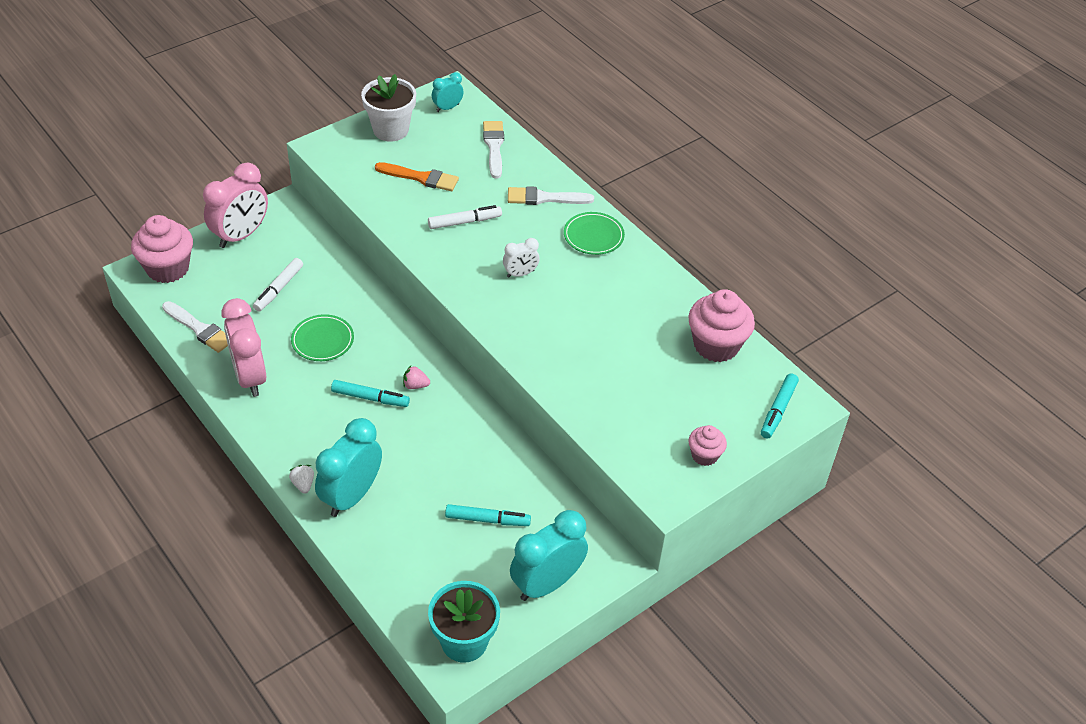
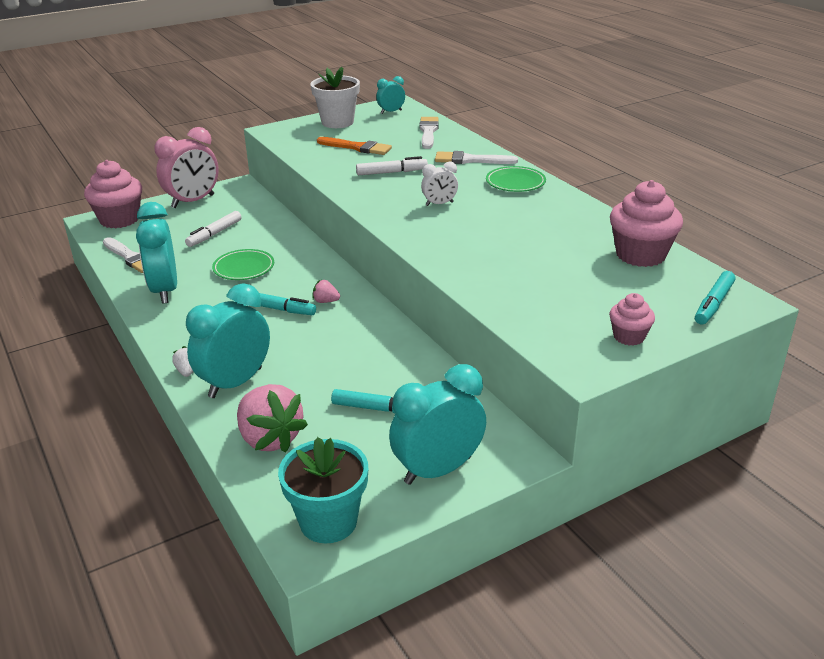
camera: 10 degrees right, 15 degrees down
pink clock [221,298,266,397] -> turquoise clock [136,202,177,304]
none -> pink strawberry [237,384,308,452]

